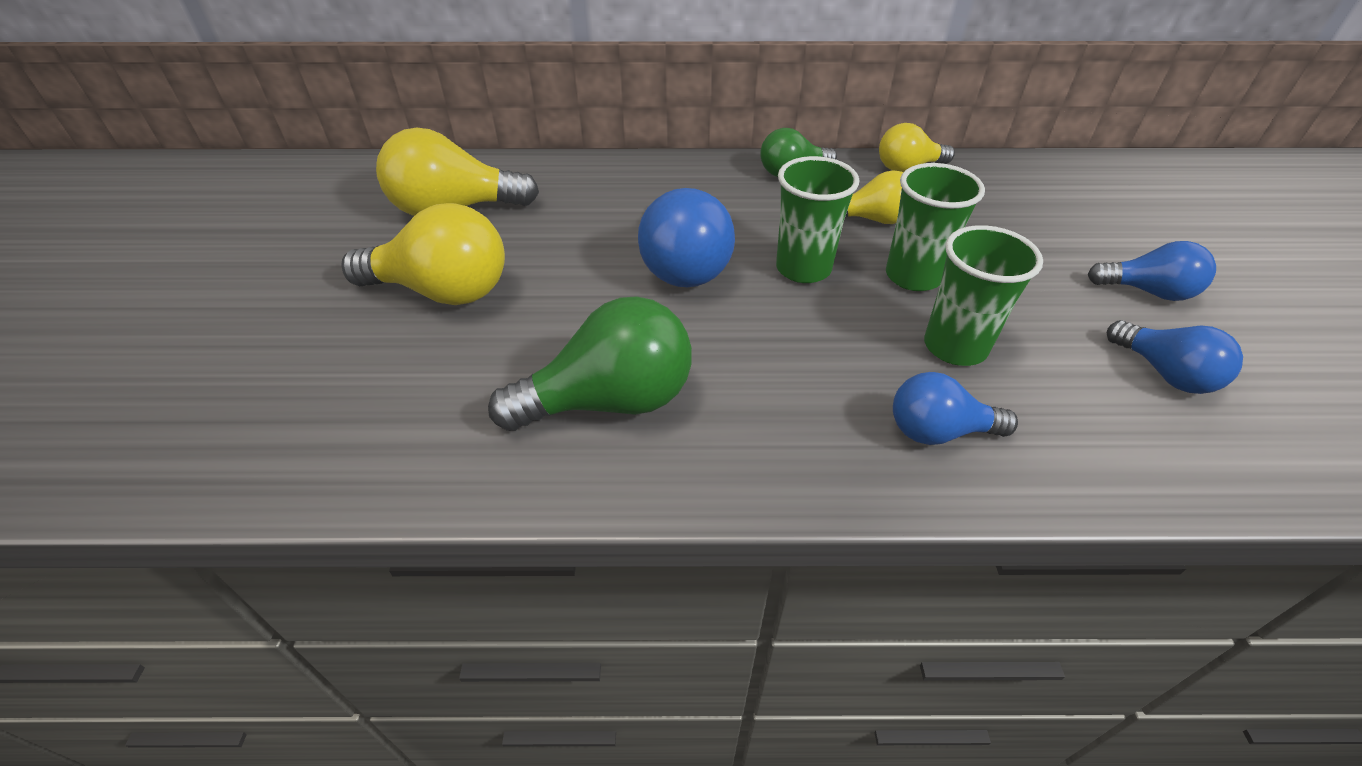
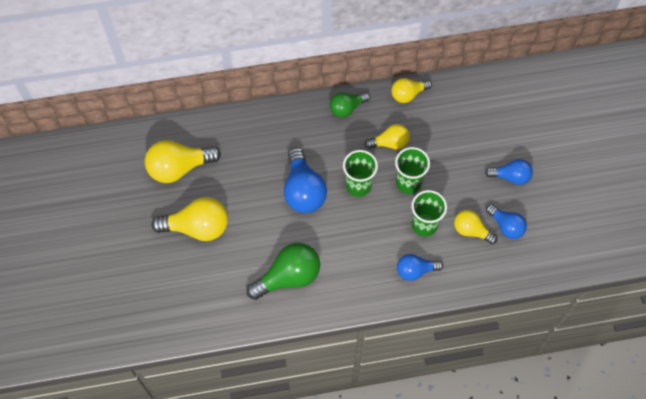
camera: 10 degrees left, 20 degrees up
none -> yellow light bulb [454,210,497,244]

